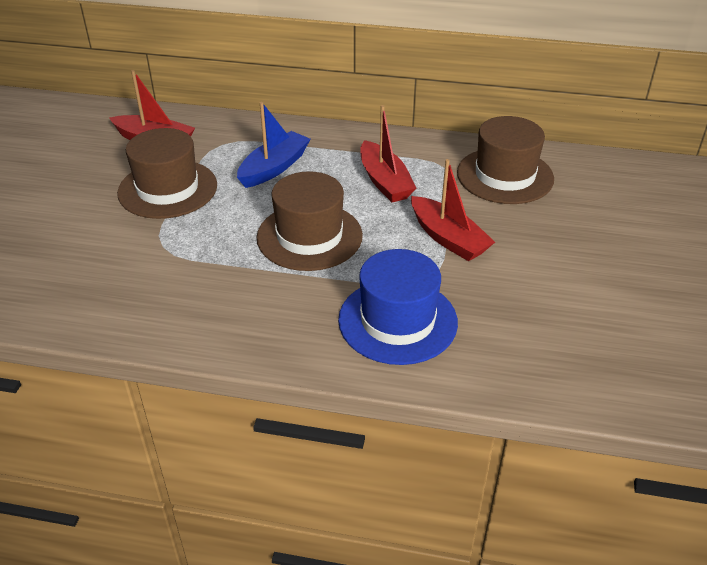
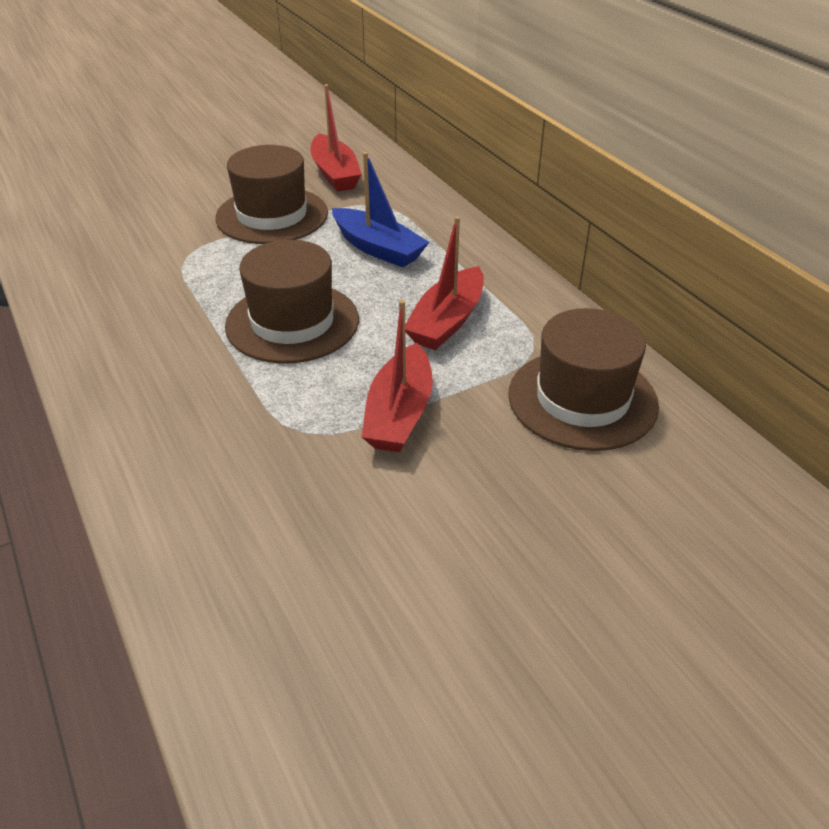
camera: 50 degrees right, 0 degrees up
blue boat [237,102,310,188] -> blue boat turned 45 degrees clockwise [332,152,429,268]
blue hat [338,249,458,365] -> none

